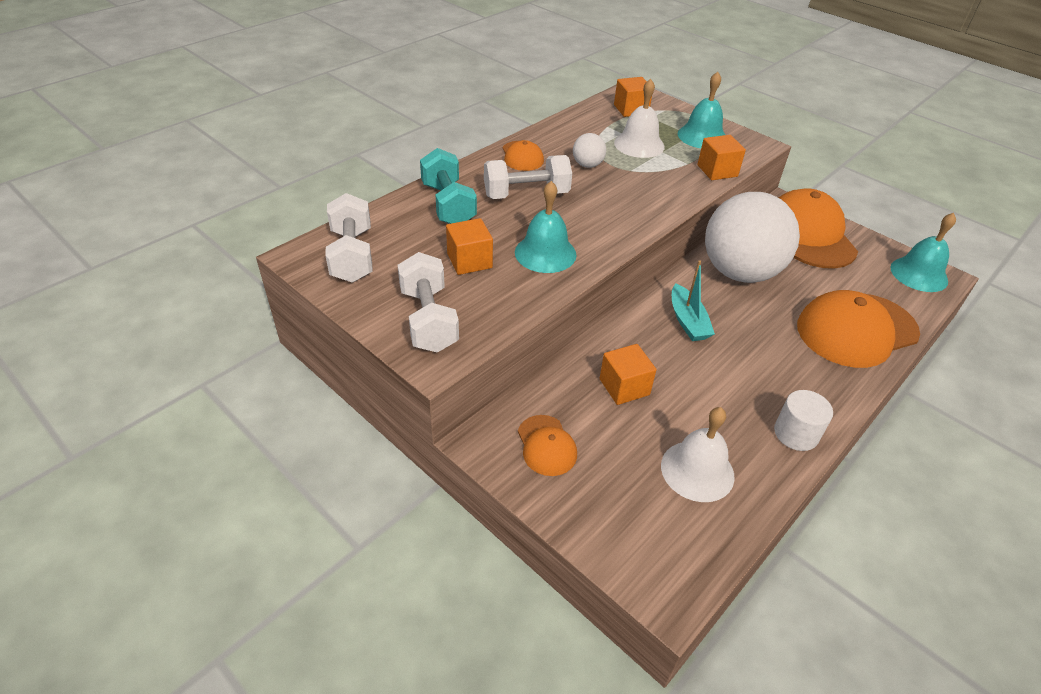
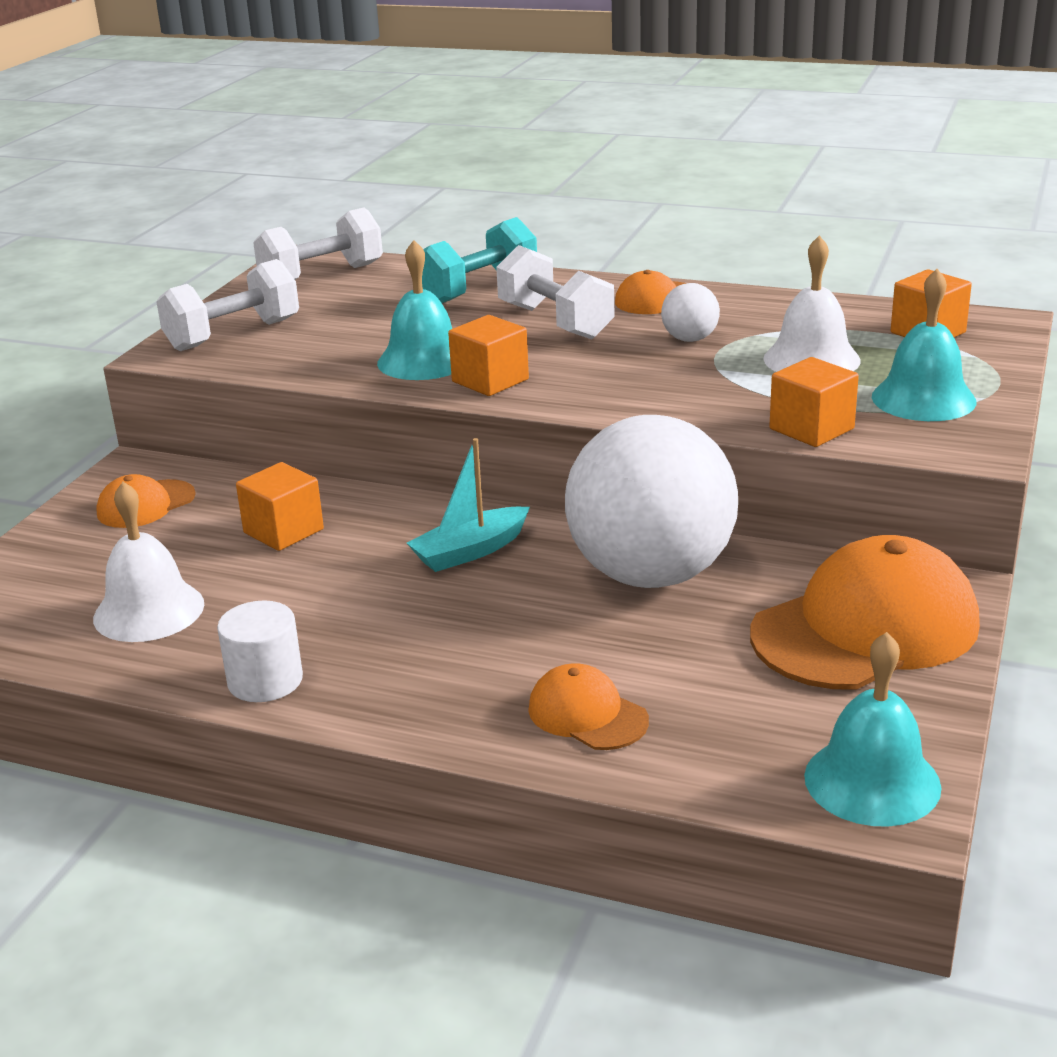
camera: 70 degrees right, 15 degrees down
orange cube [446,218,493,275] -> orange cube moved to [448,315,529,396]
orange cap [797,290,920,368] -> orange cap [528,663,649,750], size x0.50

